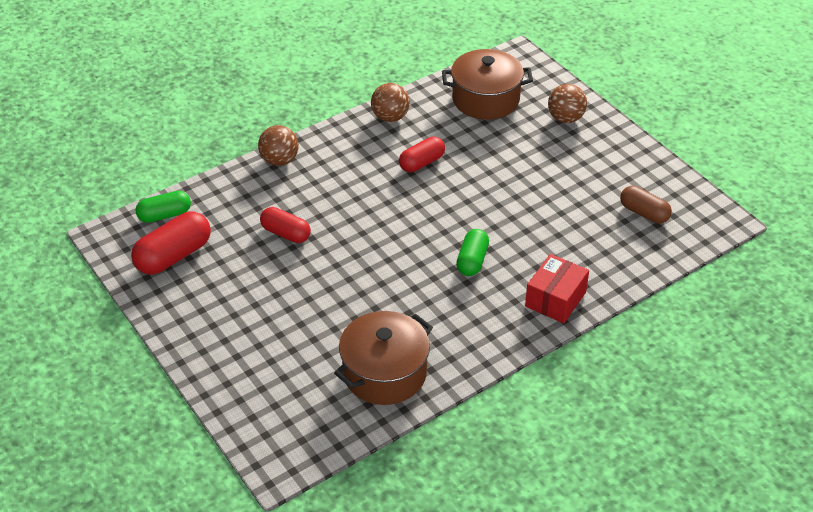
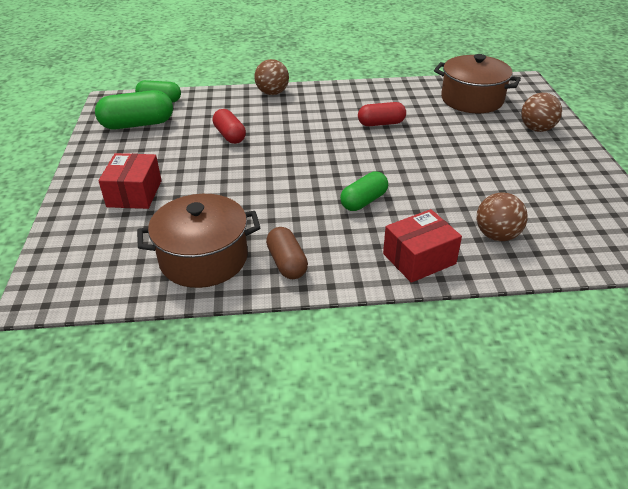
camera: 30 degrees right, 5 degrees down
red capsule [131,211,211,275] -> green capsule [95,90,173,129]
brown ball [371,83,410,122] -> brown ball moved to [476,192,528,241]
brown capsule [620,186,672,224] -> brown capsule moved to [266,227,308,279]
none -> red box [98,153,162,209]

